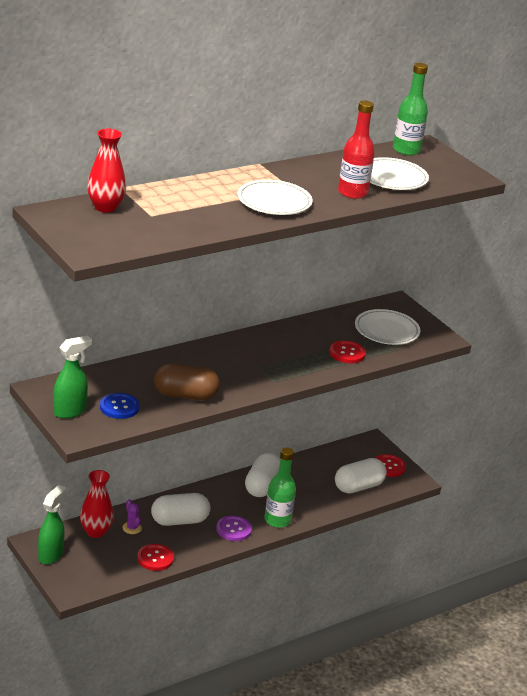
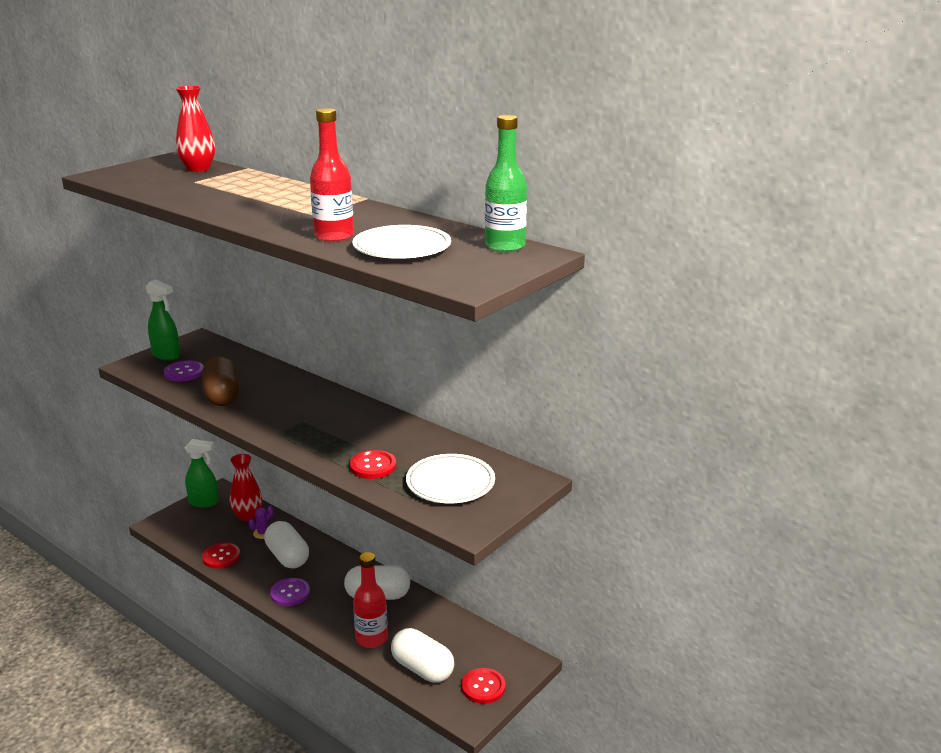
camera: 75 degrees right, 5 degrees down
blue button [100,393,140,419] -> purple button [164,360,204,382]
white plate [237,180,313,215] -> none
green bottle [265,447,296,528] -> none
none -> red bottle [353,552,388,648]

